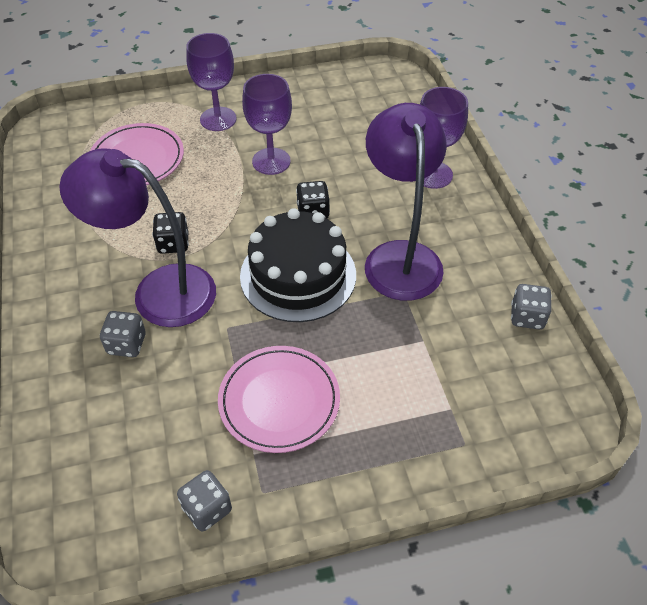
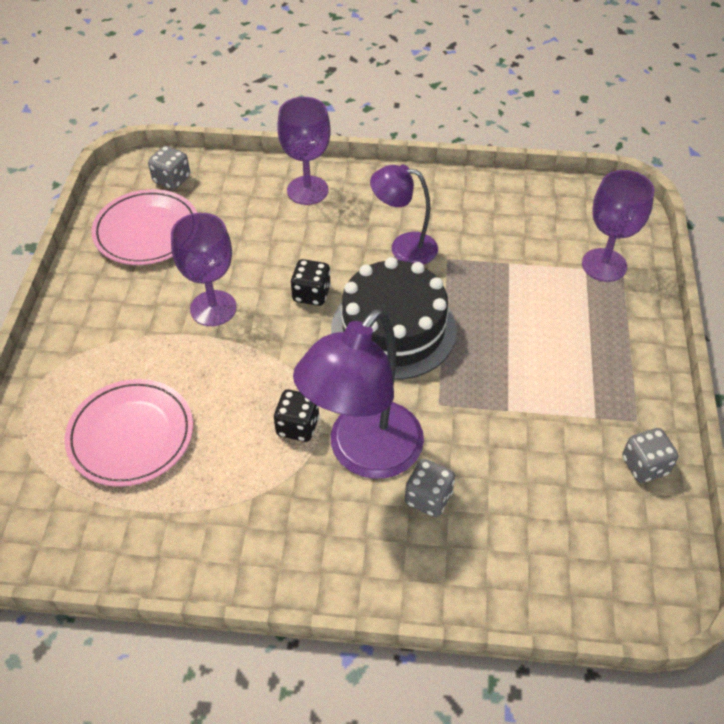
camera: 70 degrees left, 0 degrees up
purple goblet [186,33,237,131] -> purple goblet moved to [582,170,654,282]
pink plate [218,346,340,453] -> pink plate moved to [92,189,197,265]
purple lamp [365,103,447,301] -> purple lamp [370,165,438,265], size x0.59
grey dice [511,284,552,330] -> grey dice moved to [148,146,190,190]

